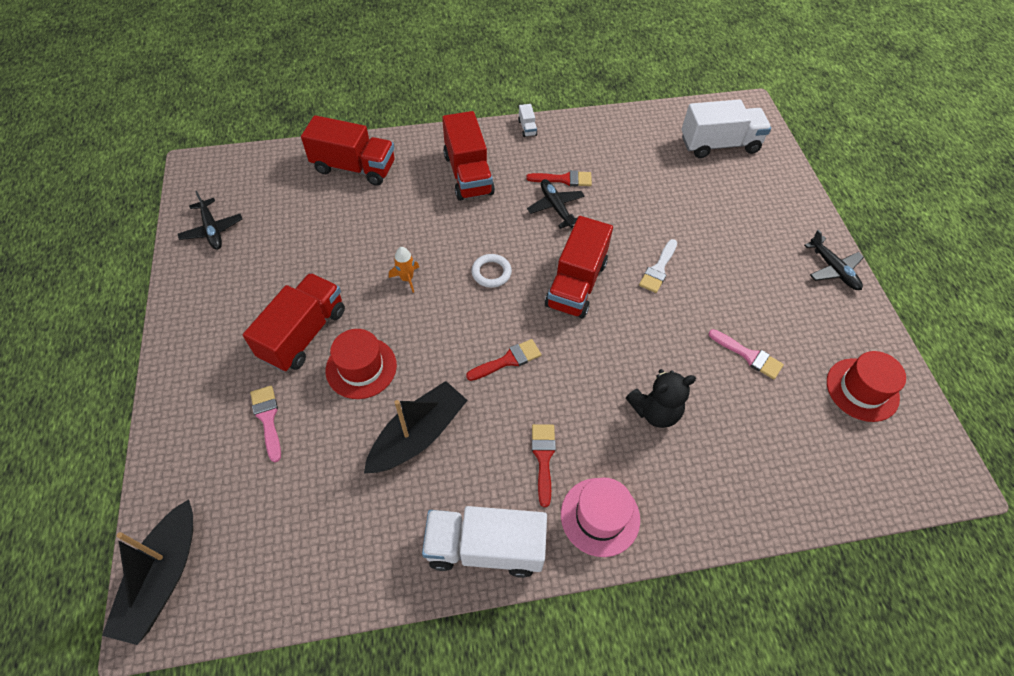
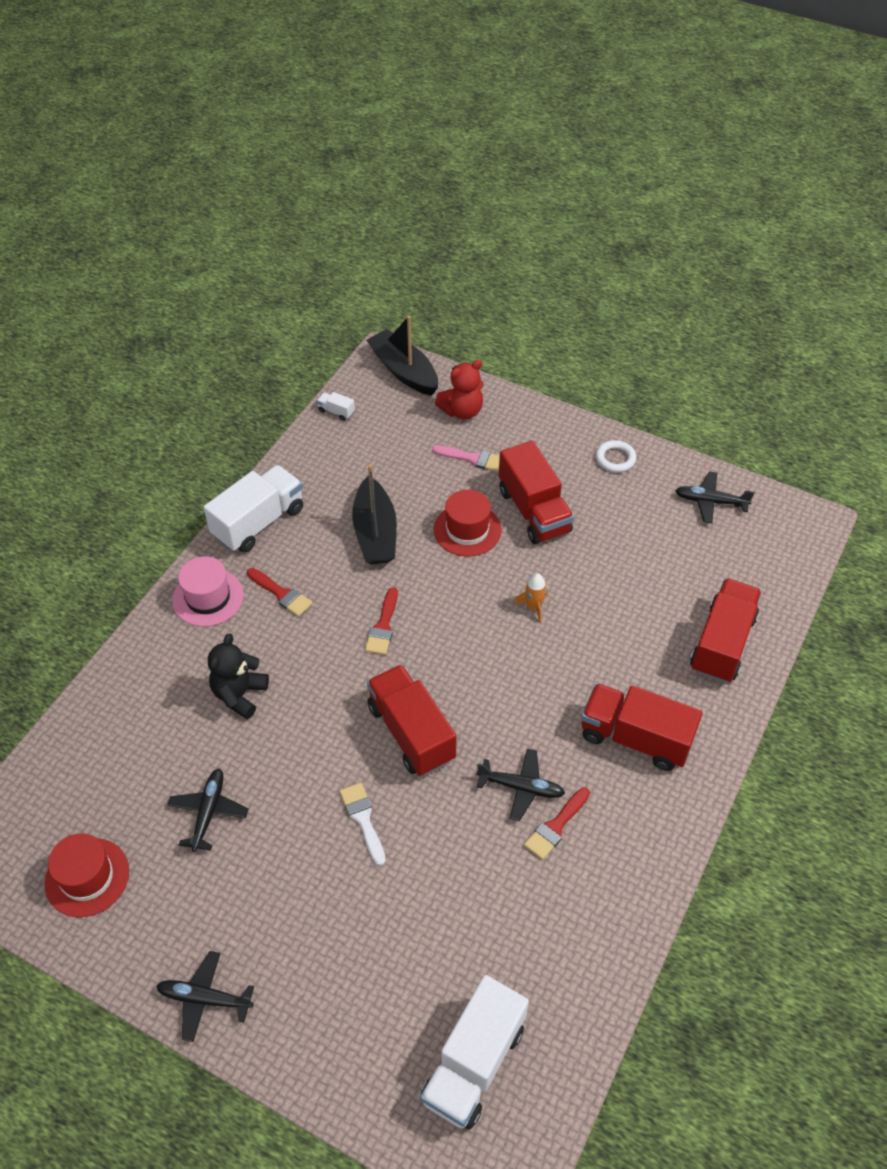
camera: 130 degrees right, 5 degrees down
red truck [301,115,395,186] -> red truck turned 150 degrees clockwise [690,578,762,683]
white ring [471,254,512,288] -> white ring moved to [596,440,636,472]
white truck [518,104,537,137] -> white truck moved to [317,392,355,421]
pink brush [708,329,784,379] -> black plane [167,769,248,852]
none -> red teddy bear [435,360,484,419]

